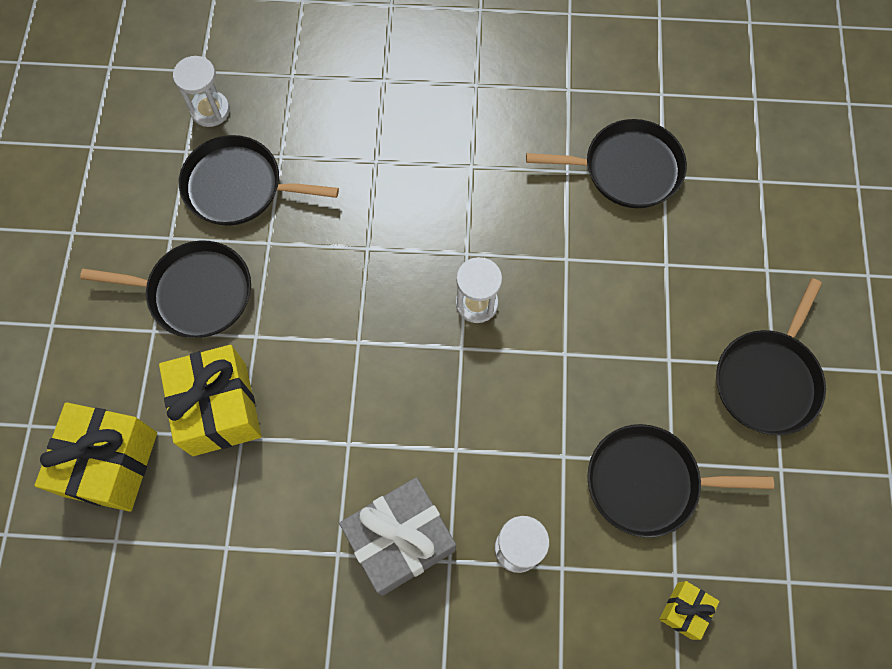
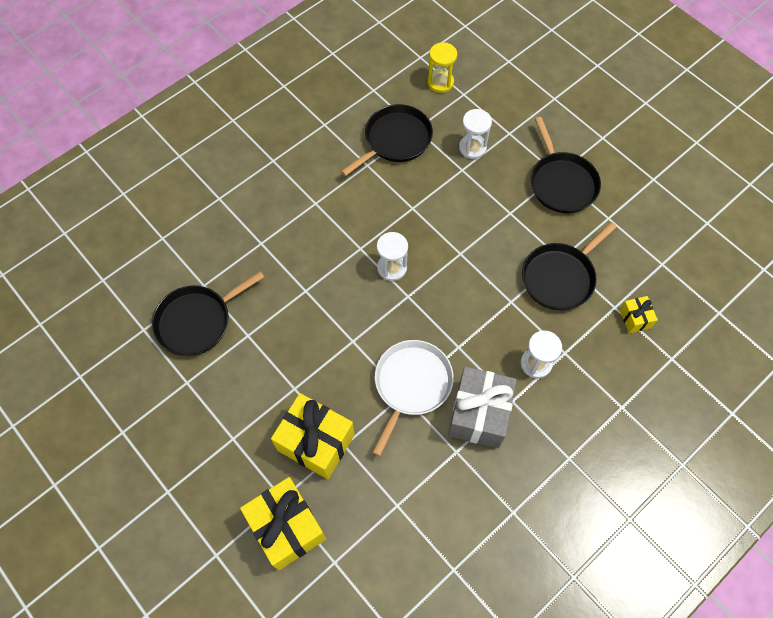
camera: 45 degrees left, 5 degrees down
black pan [80,240,251,338] -> none
white hourglass [173,56,230,127] -> white hourglass moved to [459,109,492,159]
none -> white pan [372,340,454,456]
none -> yellow hourglass [427,42,457,93]

